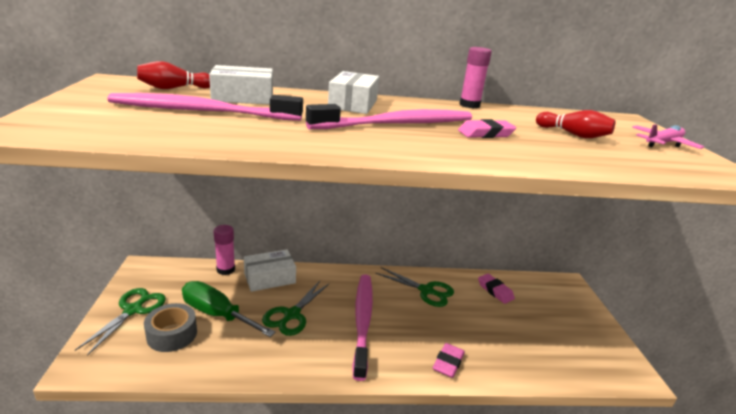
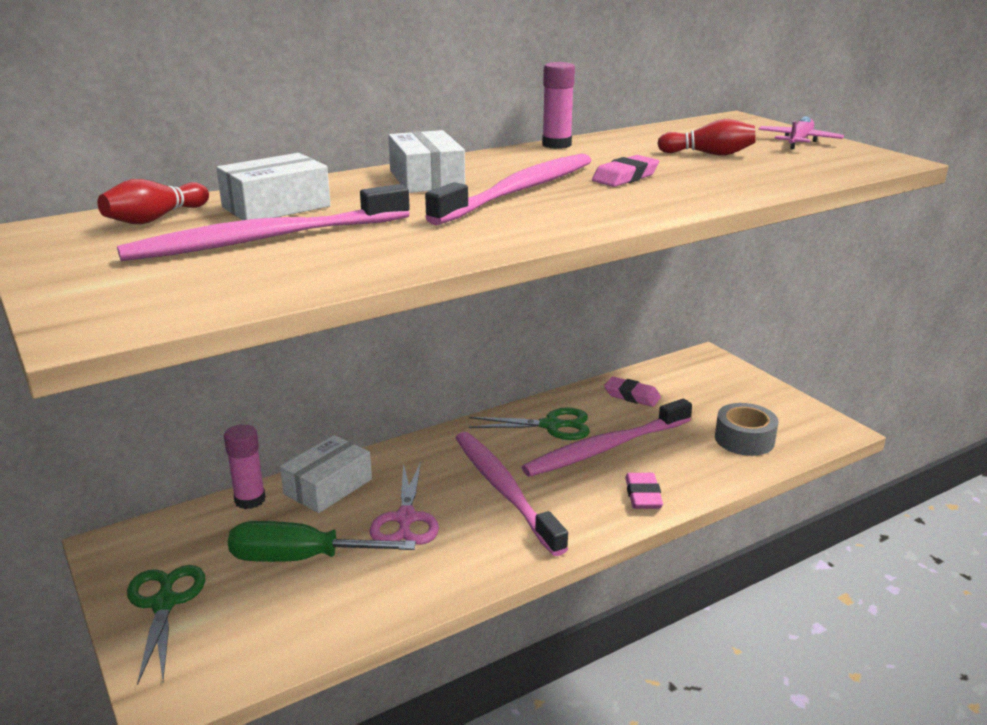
camera: 25 degrees left, 0 degrees up
grey tape [144,303,197,352] -> grey tape moved to [715,403,778,456]
green scissors [262,281,330,336] -> pink scissors [370,462,439,544]
none -> pink toothbrush [522,399,692,477]

